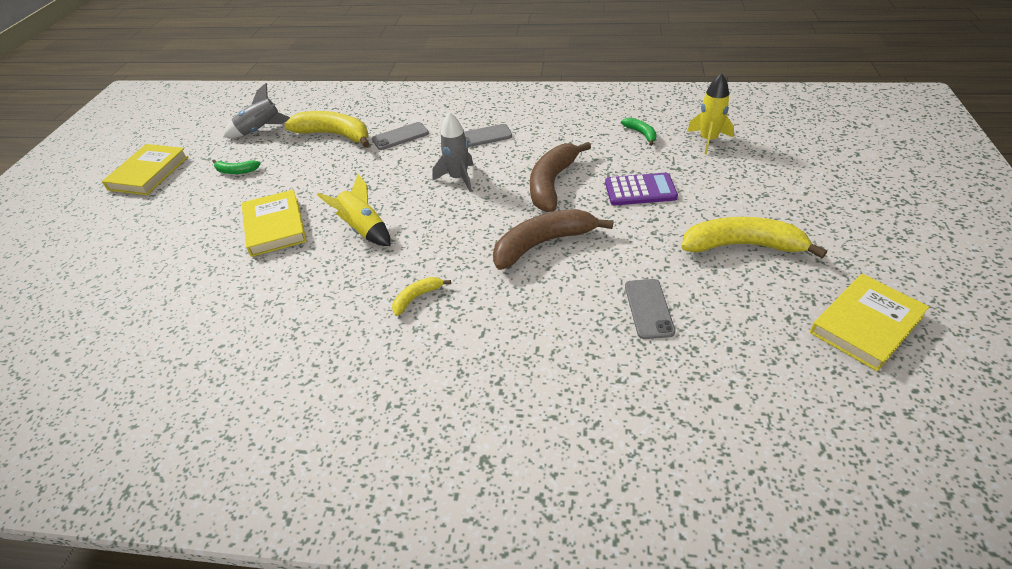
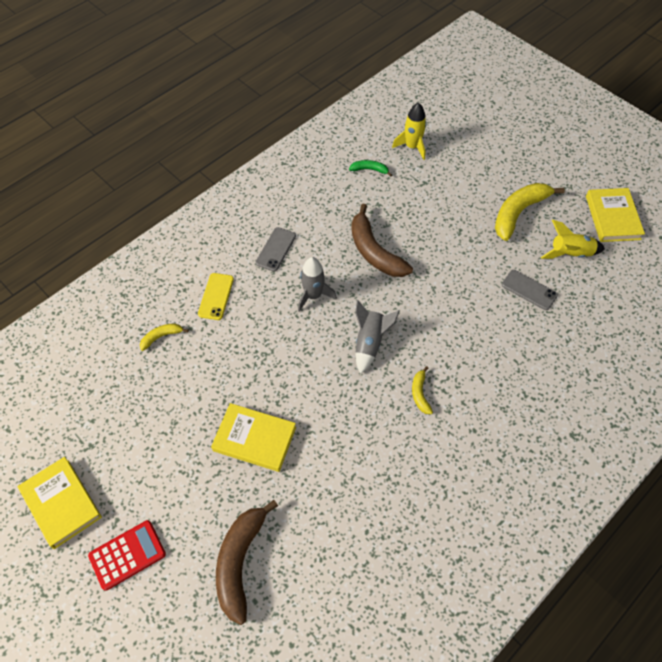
camera: 55 degrees left, 15 degrees up
green banana [213,160,261,174] -> none
grey rocket [223,83,290,138] -> grey rocket moved to [355,300,399,374]
yellow banana [284,111,370,148] -> yellow banana [140,324,189,351], size x0.48
yellow rocket [317,174,391,246] -> yellow rocket moved to [541,220,605,259]
grey phone [372,122,429,150] -> yellow phone [198,273,234,320]
brown banana [493,209,613,270] -> brown banana moved to [216,500,278,625]
purple calculator [605,173,678,205] -> none
none -> red calculator [88,520,166,591]

